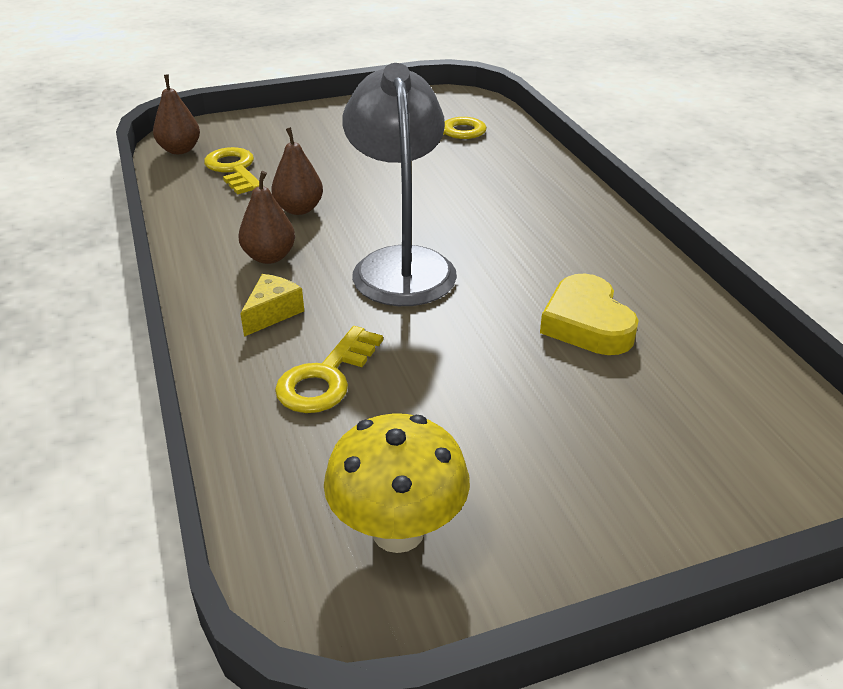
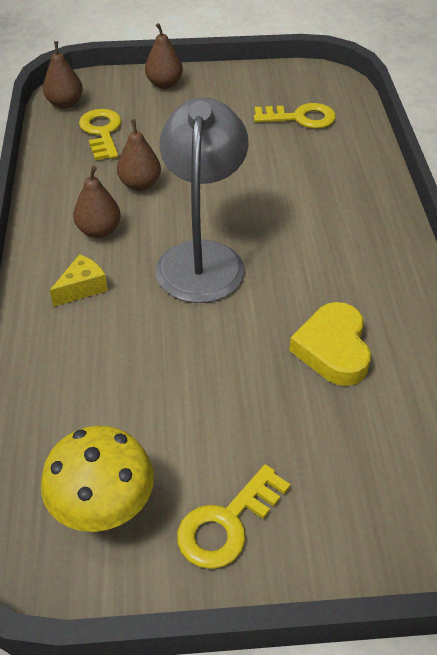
camera: 15 degrees right, 10 degrees up
yellow key [275,326,383,413] -> yellow key moved to [177,464,291,569]
none -> brown pear [145,23,183,89]

